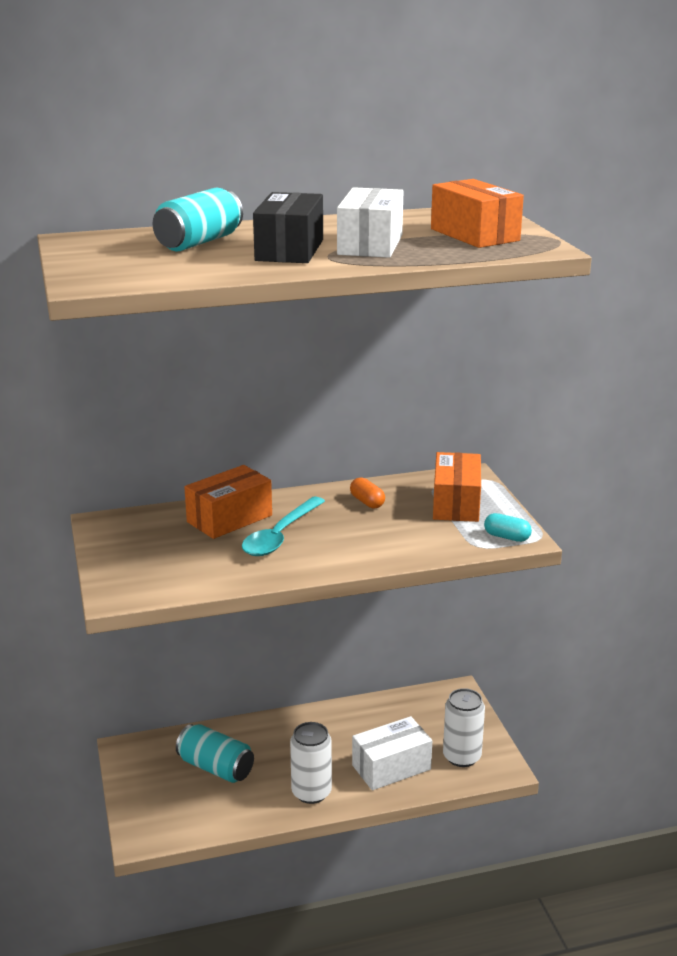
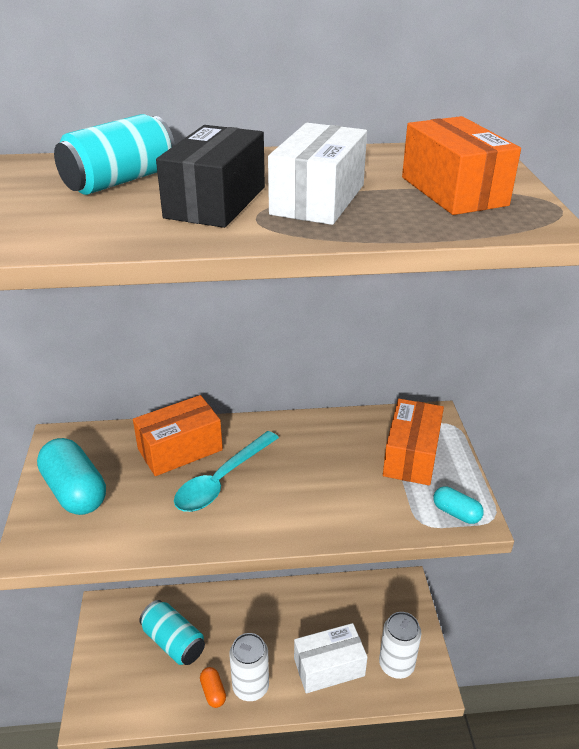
camera: 10 degrees right, 10 degrees up
orange capsule [350,477,385,509] -> orange capsule moved to [200,667,226,708]
none -> turquoise capsule [37,438,106,515]

